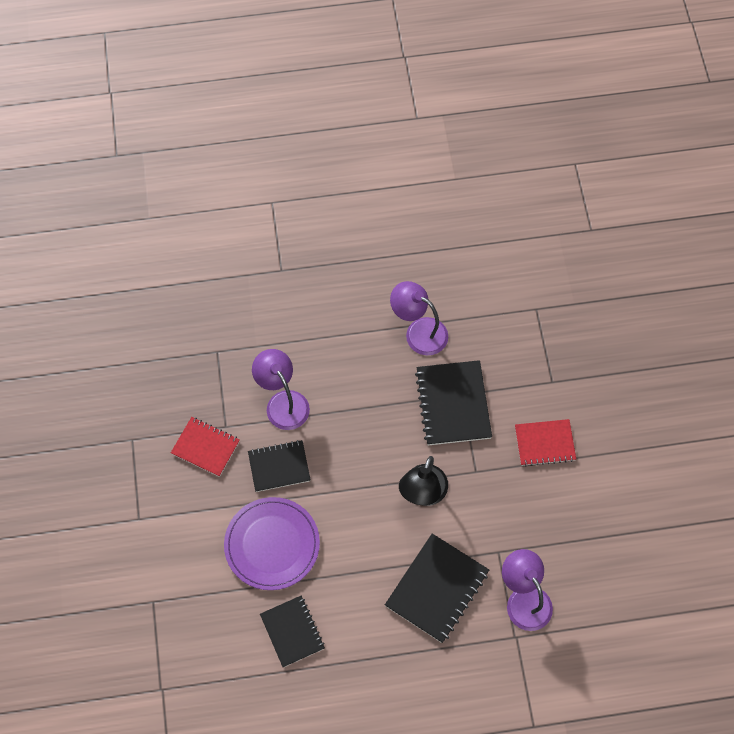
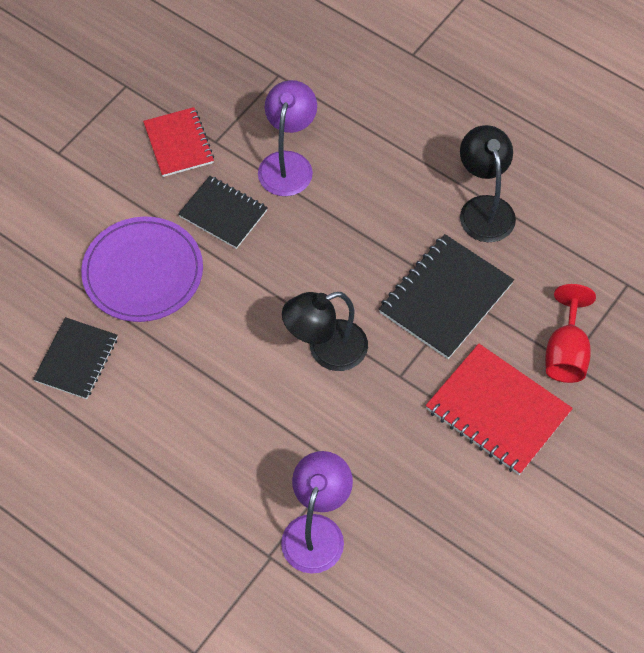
camera: 45 degrees right, 5 degrees down
black notebook [385,534,489,643] -> none
purple lamp [390,281,448,355] -> black lamp [460,125,516,242]
red notebook [515,419,576,466] -> red notebook [426,344,573,475], size x1.52
none -> red goblet [545,284,596,383]

